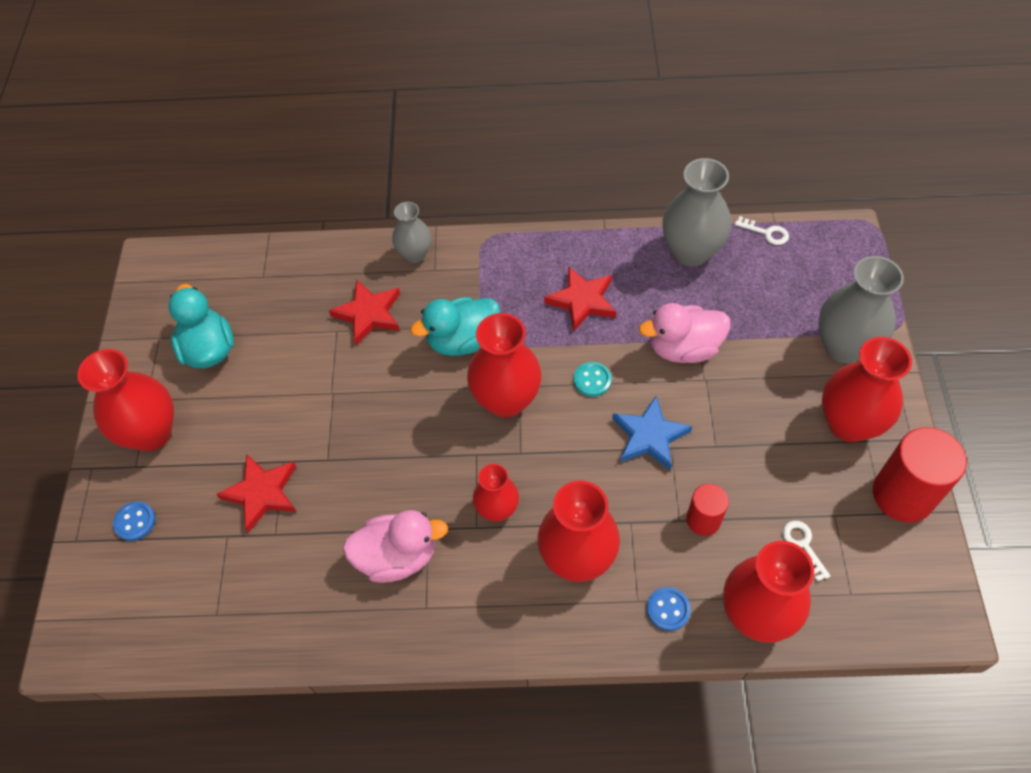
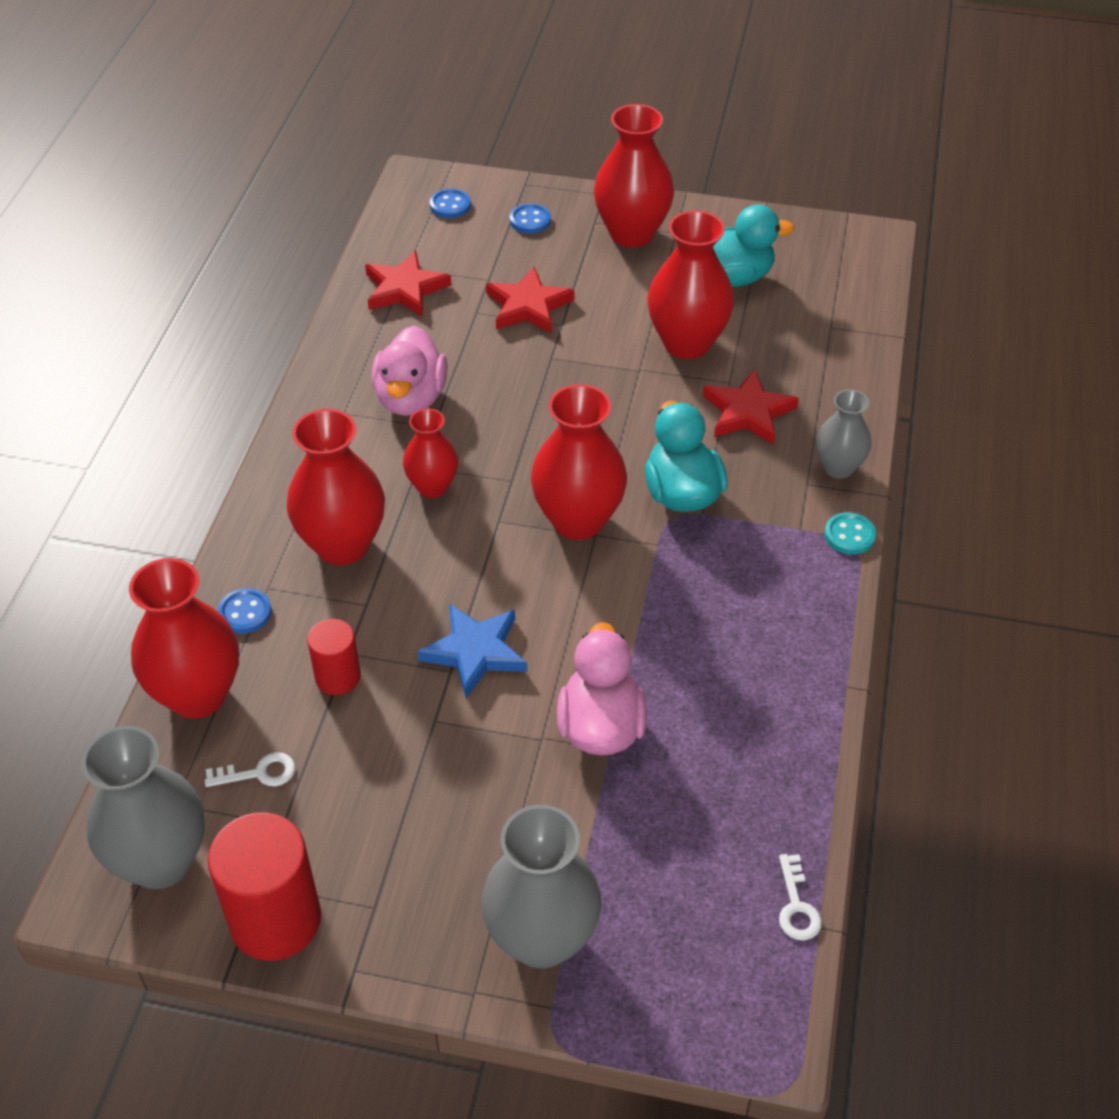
camera: 100 degrees right, 10 degrees down
red star [544,266,616,332] -> red star moved to [365,250,452,316]
turquoise button [574,362,612,397] -> turquoise button moved to [824,512,876,555]
grey vase [662,158,731,267] -> grey vase moved to [82,726,205,889]
white key [735,216,789,245] -> white key turned 45 degrees counterclockwise [779,854,822,940]
red vase [822,337,912,442] -> red vase moved to [647,210,734,359]
none -> blue button [430,188,471,218]

